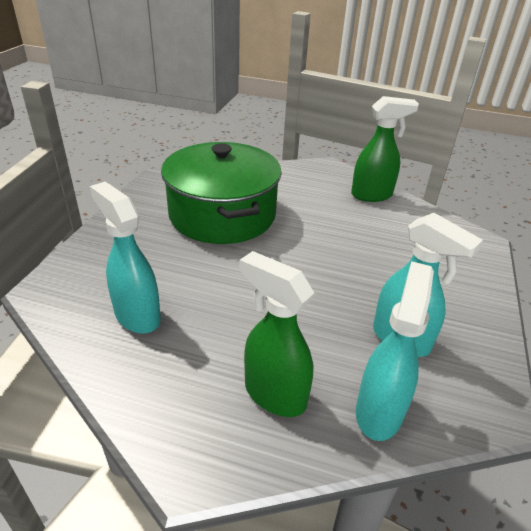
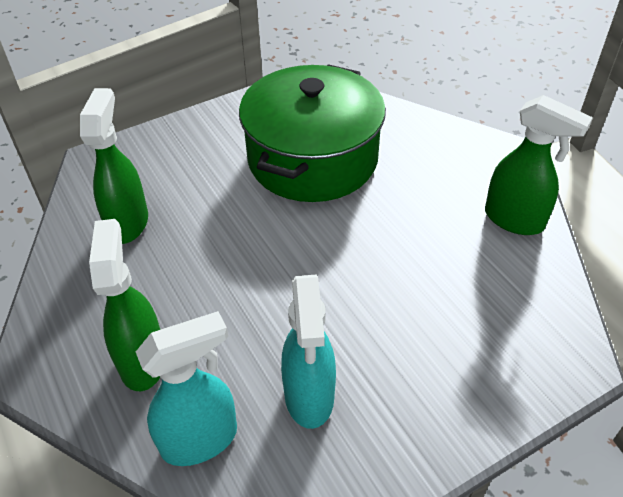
camera: 45 degrees right, 10 degrees up
turquoise spray bottle [90,182,161,334] -> green spray bottle [80,88,148,244]

